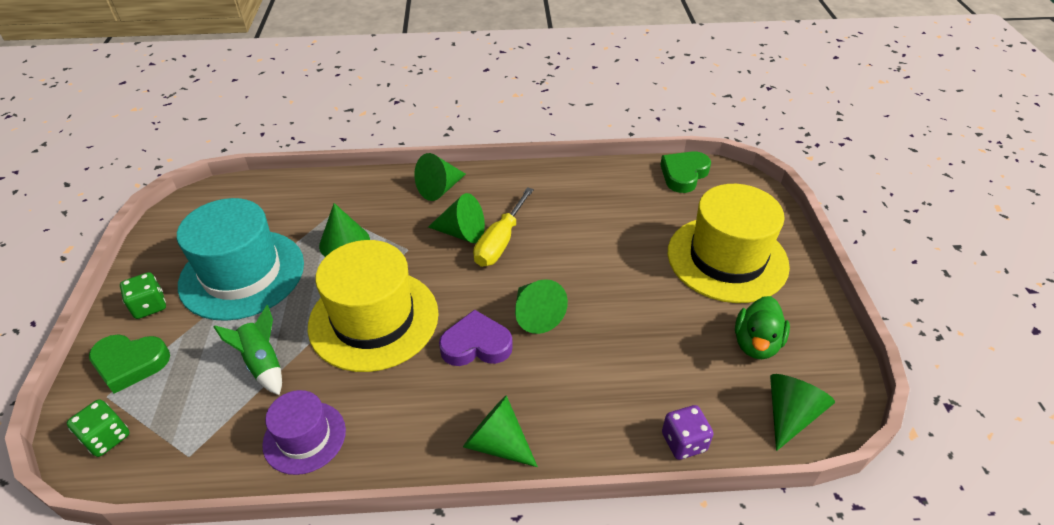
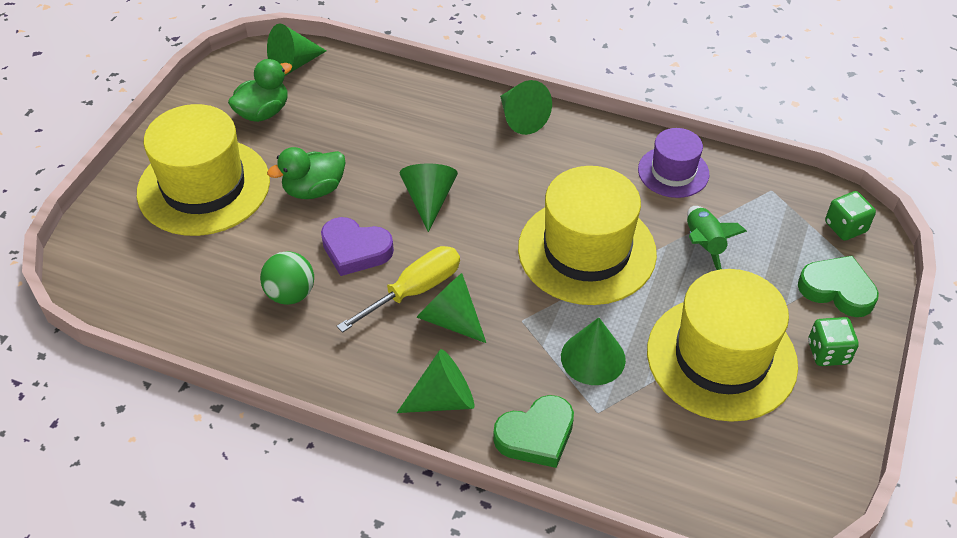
camera: 155 degrees left, 5 degrees up
turquoise hat [177,198,304,321] -> yellow hat [647,269,798,422]
purple heart [439,310,513,366] -> purple heart moved to [321,217,394,276]
green heart [660,151,711,193] -> green heart moved to [493,395,574,468]
purple dice [662,405,713,460] -> none
none -> green ball [260,251,314,305]
none -> green duck [267,147,346,199]

